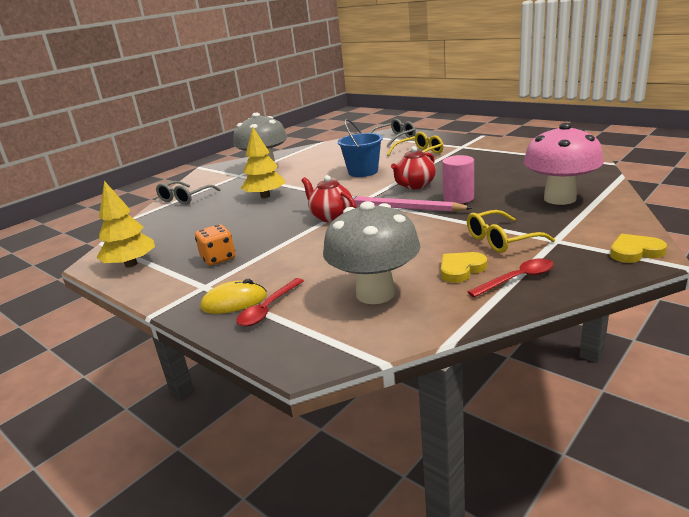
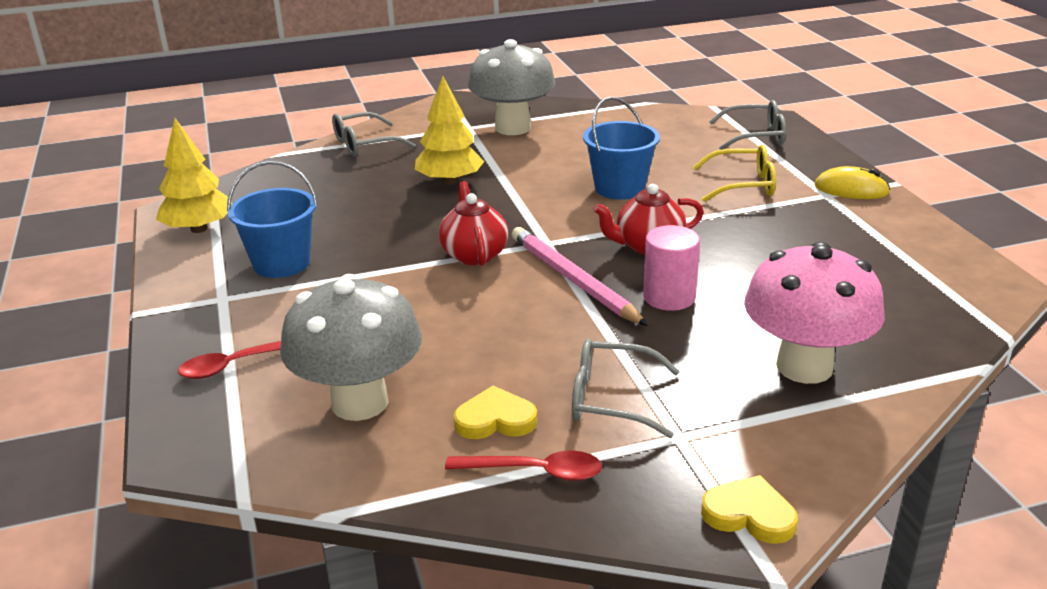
camera: 30 degrees right, 5 degrees up
orange dice [195,224,235,266] -> blue bucket [227,161,318,278]
yellow mouse [200,279,267,314] -> yellow mouse moved to [814,166,890,199]
yellow glasses [467,210,555,253] -> grey glasses [572,338,680,438]

